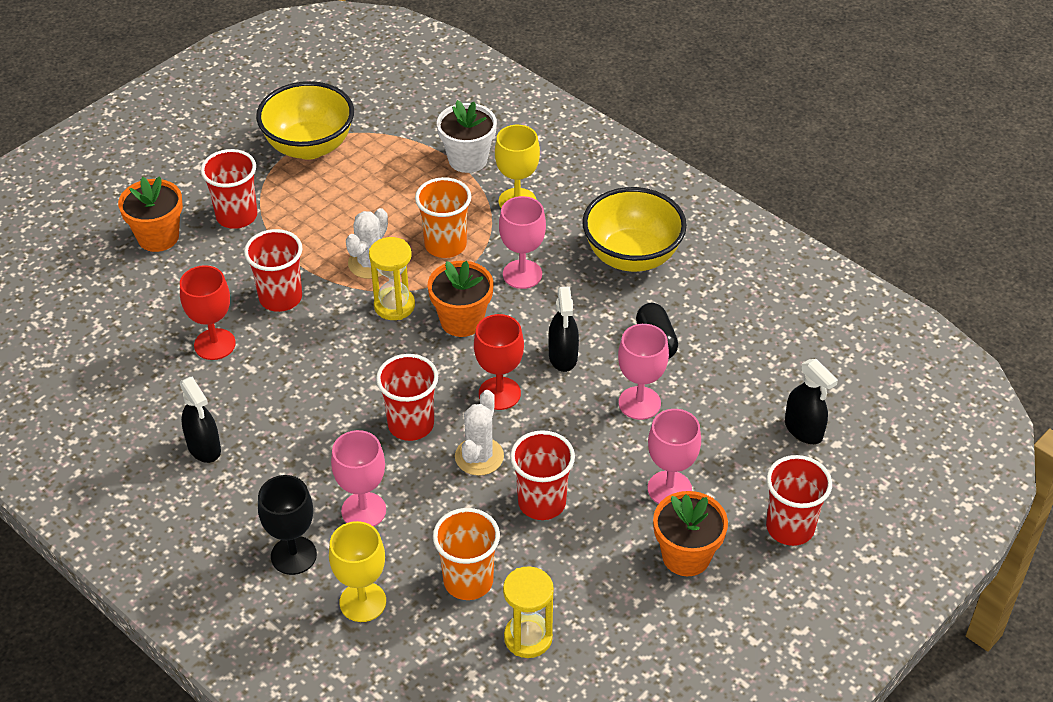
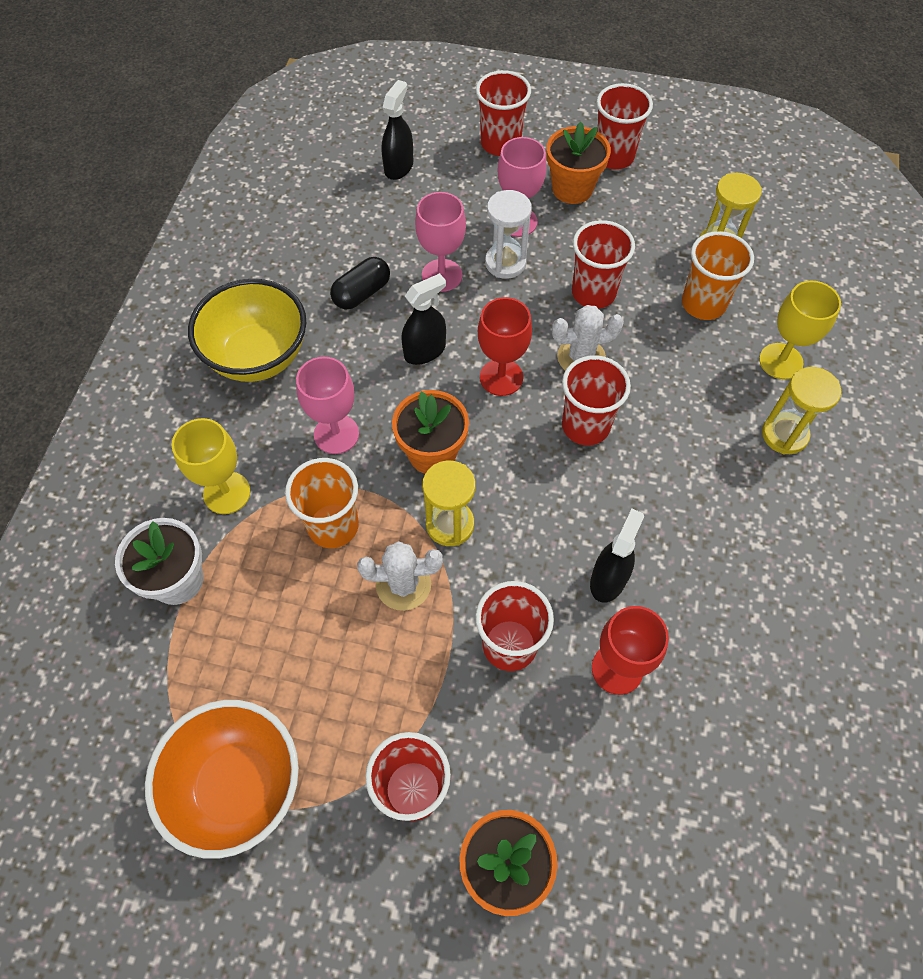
camera: 120 degrees left, 15 degrees up
black spray bottle [180,377,221,463] -> black spray bottle moved to [590,509,644,603]
yellow bowl [256,81,354,160] -> orange bowl [145,700,299,859]
black goblet [258,475,317,575] -> yellow hourglass [762,367,841,455]
pink goblet [331,430,386,527] -> none
none -> white hourglass [485,190,532,279]
none -> red cup [596,83,653,169]

